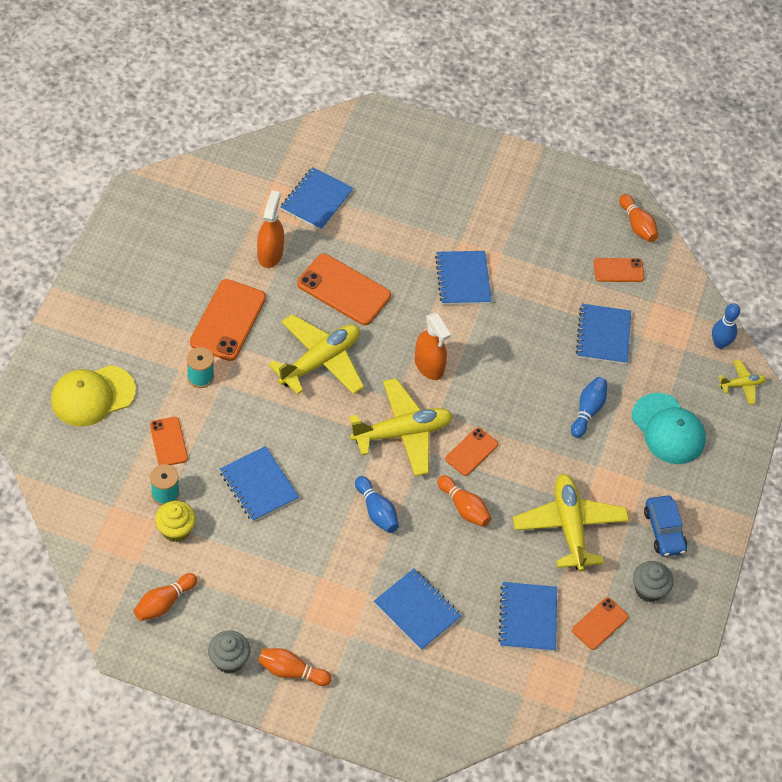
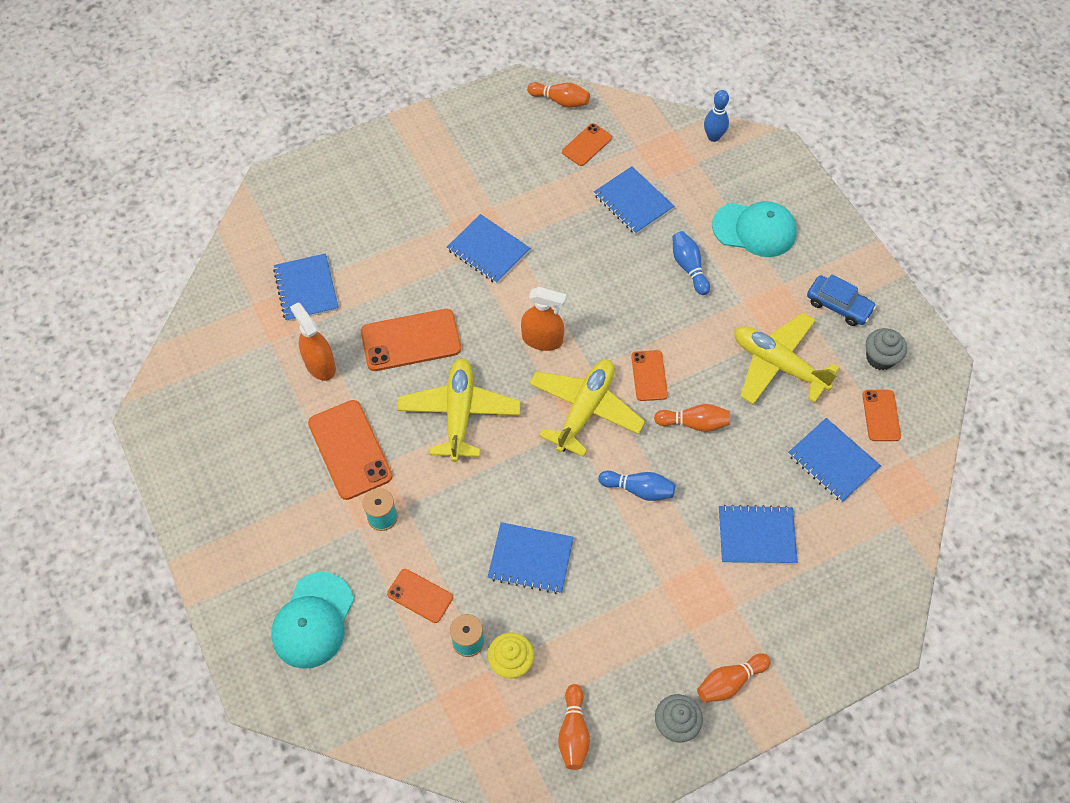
camera: 40 degrees left, 5 degrees up
yellow cap [51,365,136,426] -> turquoise cap [271,572,354,669]
yellow plane [719,360,766,405] -> none

